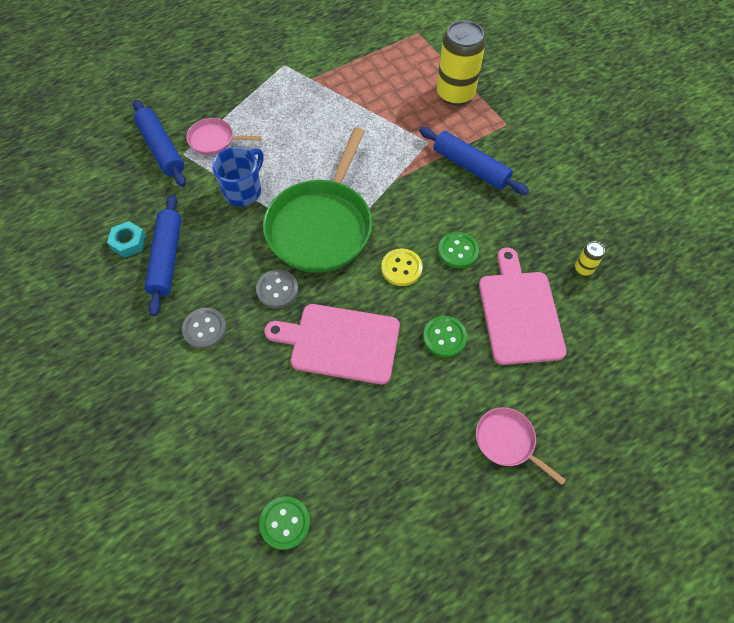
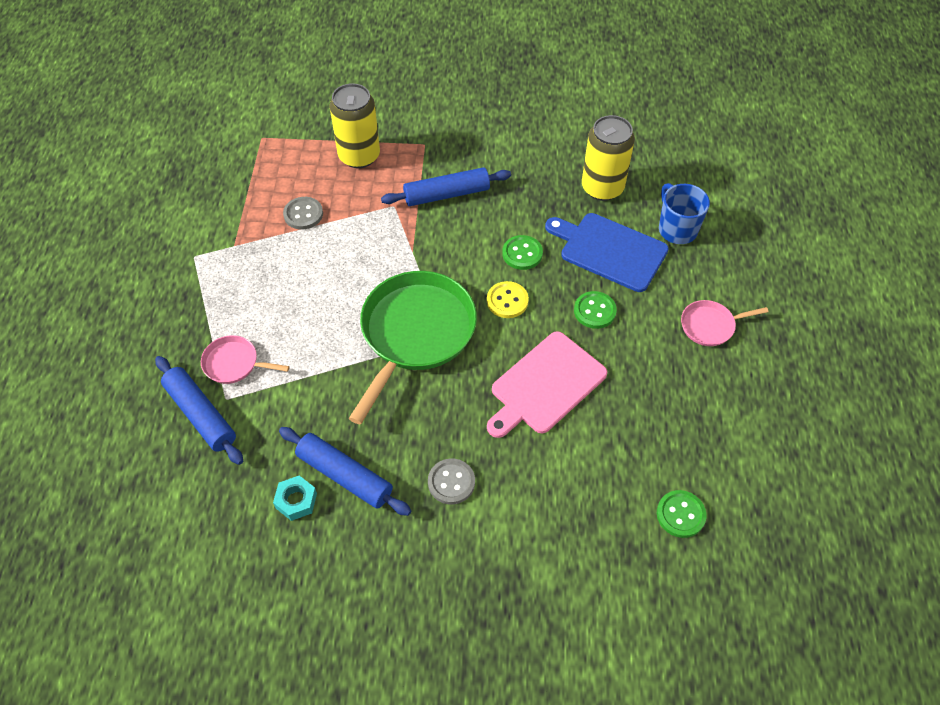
camera: 55 degrees left, 5 degrees down
blue rolling pin [133,100,186,187] -> blue rolling pin turned 45 degrees clockwise [155,356,243,465]
pink pan [186,118,262,155] -> pink pan turned 60 degrees clockwise [201,335,289,384]
blue mug [212,147,264,207] -> blue mug moved to [659,183,710,244]
grey button [256,270,299,308] -> grey button moved to [283,197,323,230]
green pan [263,128,372,273] -> green pan turned 120 degrees counterclockwise [349,271,477,425]
pink cutting board [479,248,567,365] -> blue cutting board [545,213,669,292]
yellow can [575,241,605,276] -> yellow can [582,115,635,201], size x2.33

